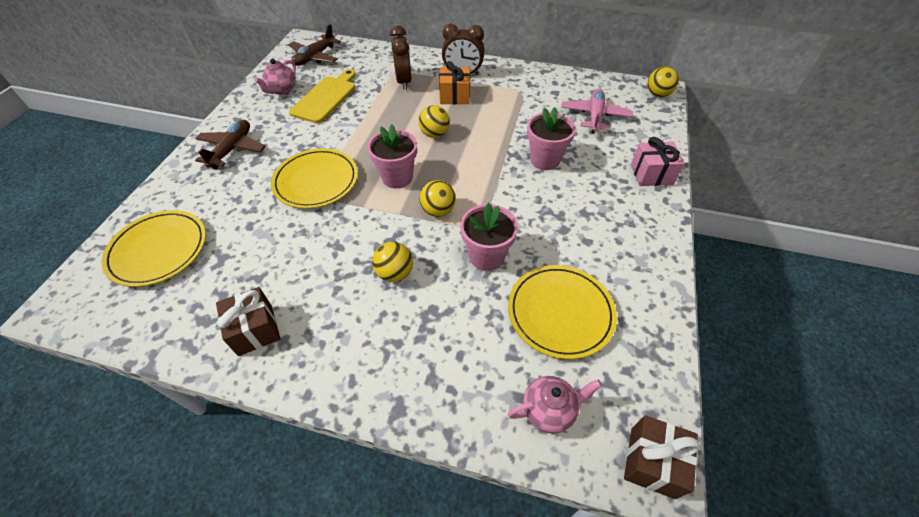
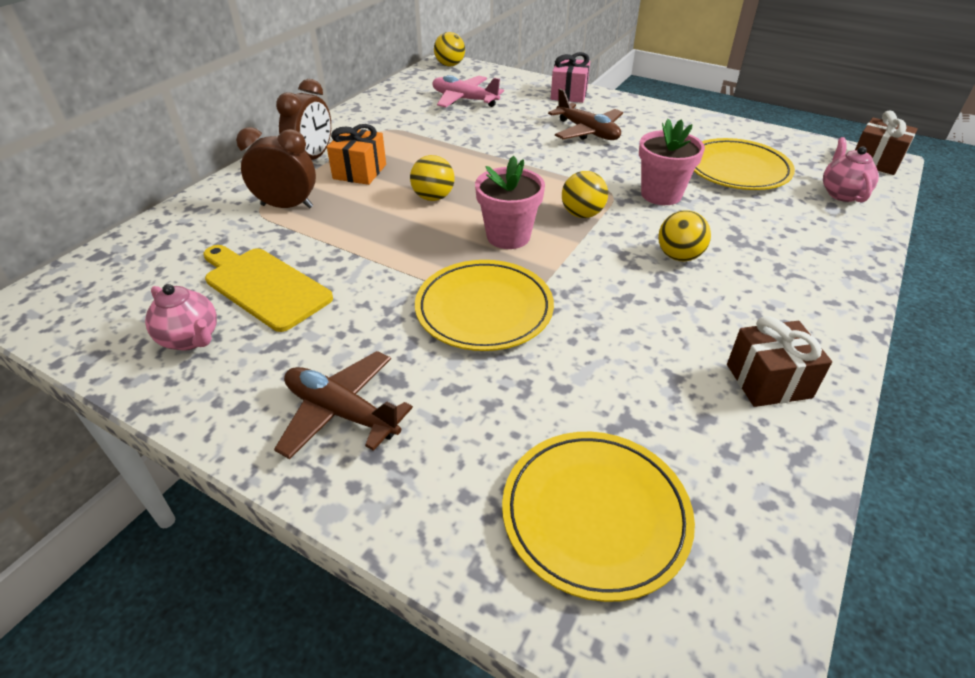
camera: 75 degrees left, 10 degrees down
brown plane [288,24,341,66] -> brown plane moved to [548,89,623,140]
pink flower pot [527,107,576,170] -> none

